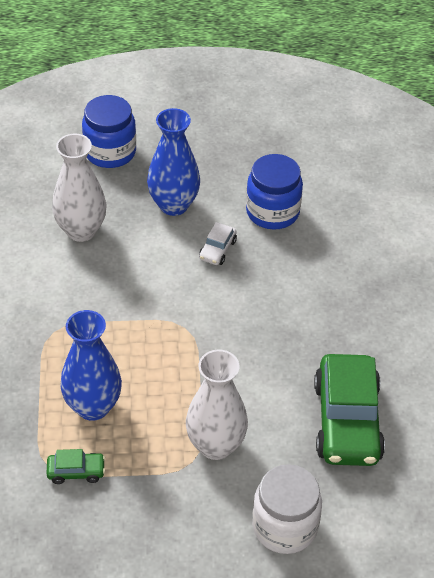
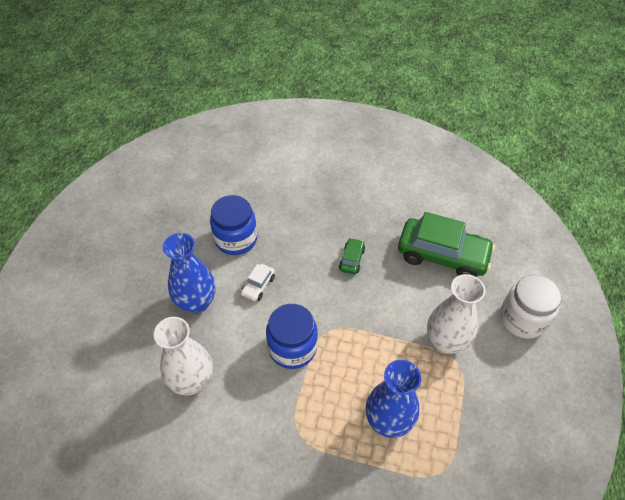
camera: 70 degrees left, 5 degrees up
green car [47,449,105,484] -> green car moved to [339,238,365,274]
blue jar [82,95,136,168] -> blue jar moved to [266,304,318,369]
white car [199,222,237,265] -> white car turned 75 degrees clockwise [241,264,275,301]

